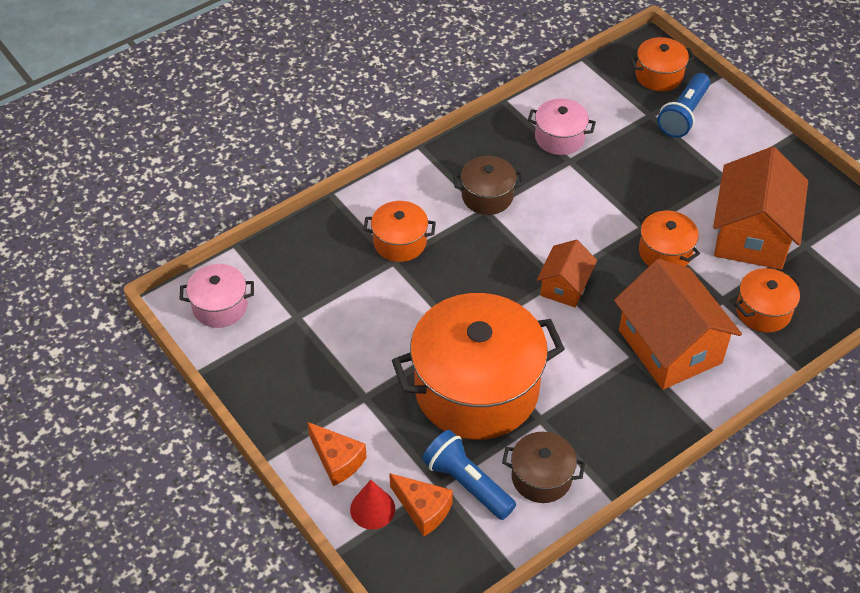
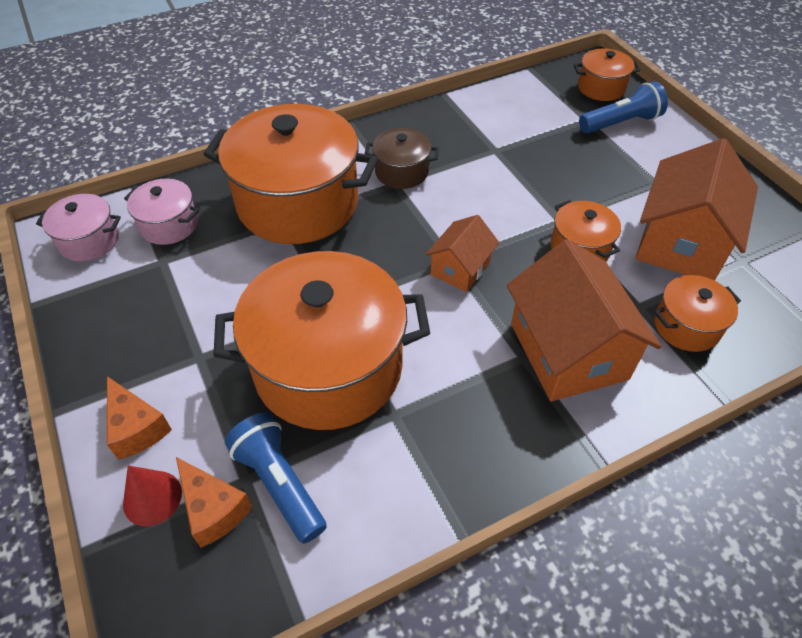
camera: 10 degrees right, 0 degrees up
orange pot [363,201,436,262] -> orange pot [204,104,378,244], size x2.15
brown pot [502,432,585,503] -> none
pink pot [528,98,596,155] -> pink pot moved to [124,179,199,245]
blue flashlight [657,73,710,138] -> blue flashlight turned 150 degrees counterclockwise [579,81,668,133]

